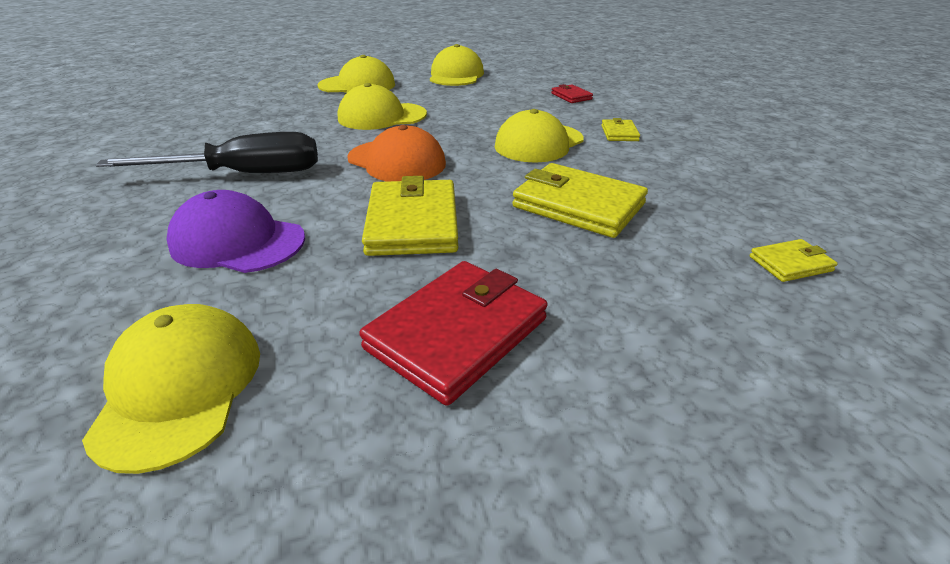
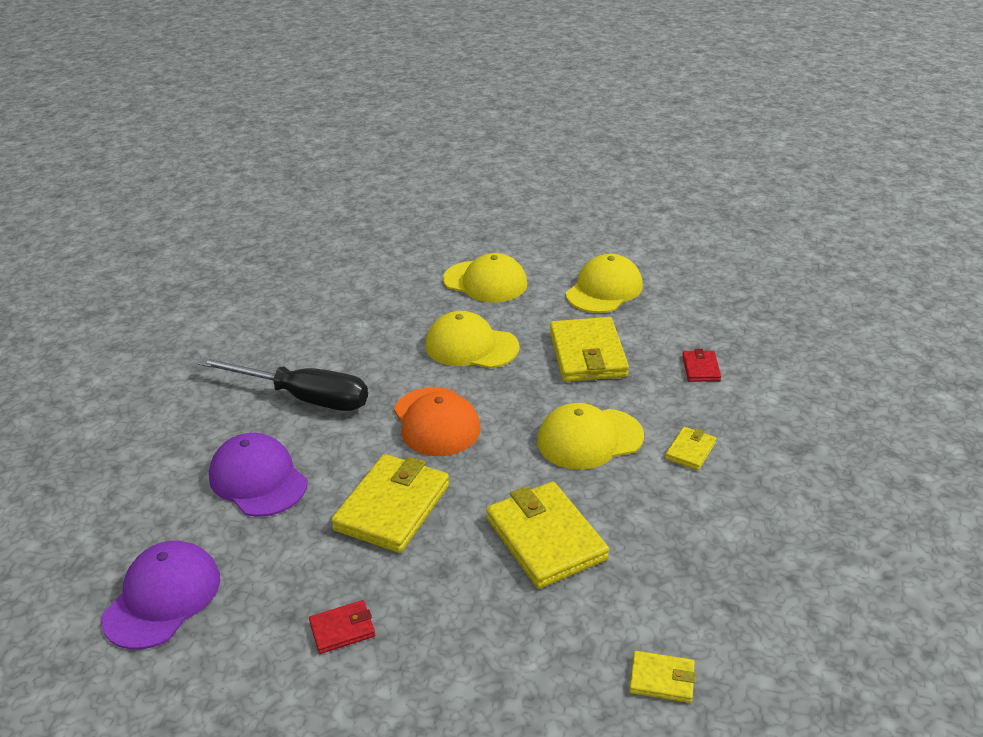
camera: 30 degrees right, 0 degrees up
yellow cap [82,304,260,474] -> purple cap [101,541,220,650]
red wallet [359,261,548,406] -> red wallet [309,600,375,654], size x0.49
none -> yellow wallet [550,317,629,382]

